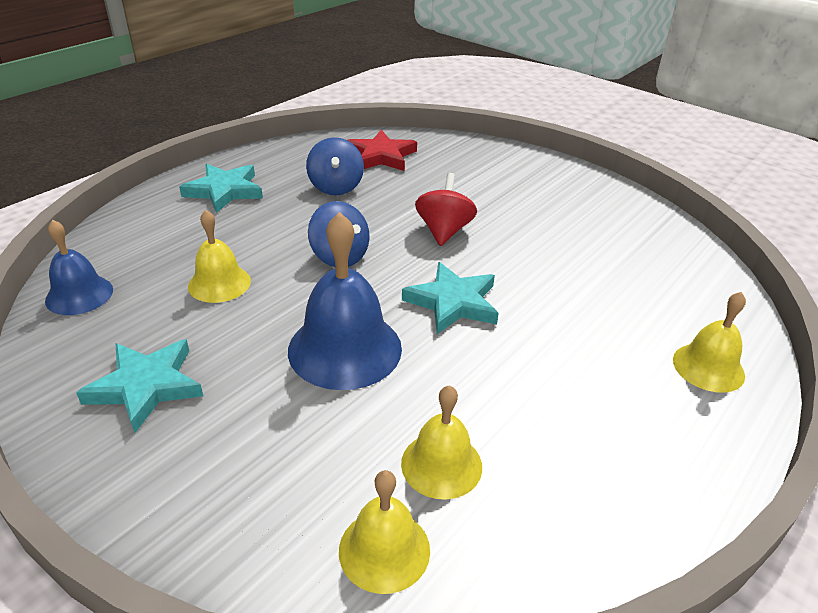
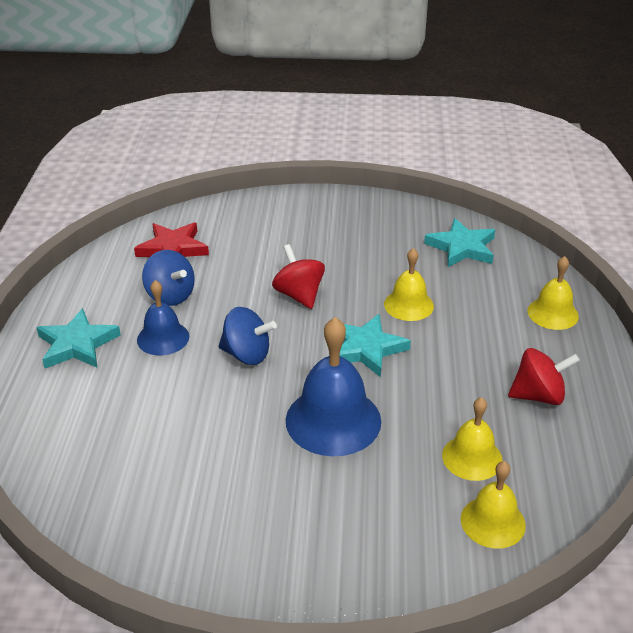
camera: 35 degrees left, 0 degrees up
blue bell [45,220,113,315] -> blue bell moved to [137,280,189,355]
turquoise star [76,339,203,433] -> turquoise star moved to [424,218,495,267]
yellow bell [188,210,251,303] -> yellow bell moved to [384,248,434,321]
none -> red spinning top [508,348,580,405]

